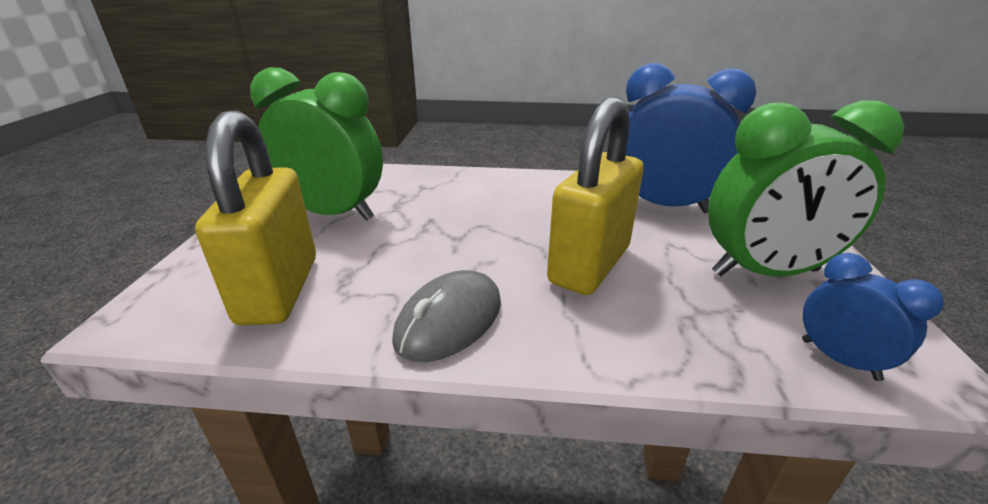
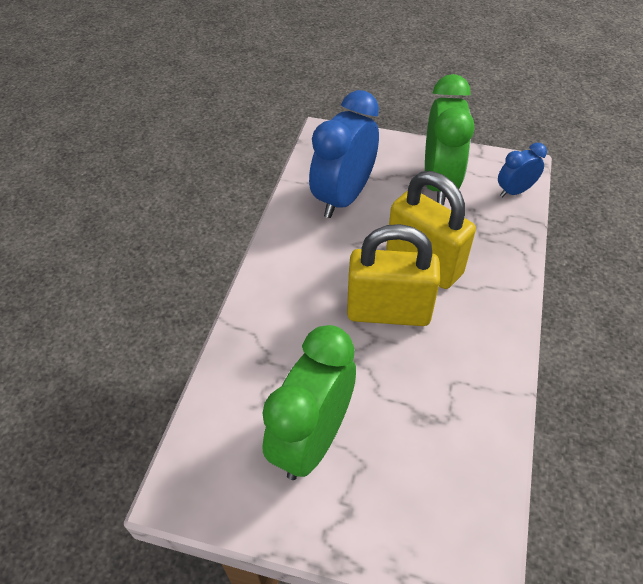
camera: 80 degrees left, 20 degrees up
yellow padlock [195,110,316,325] -> yellow padlock moved to [347,224,440,326]
grey mouse [392,270,501,362] -> none

